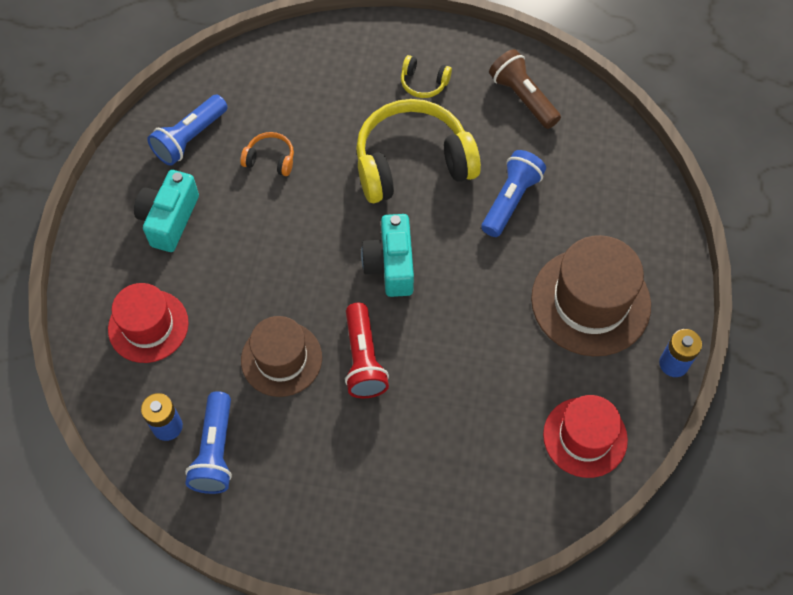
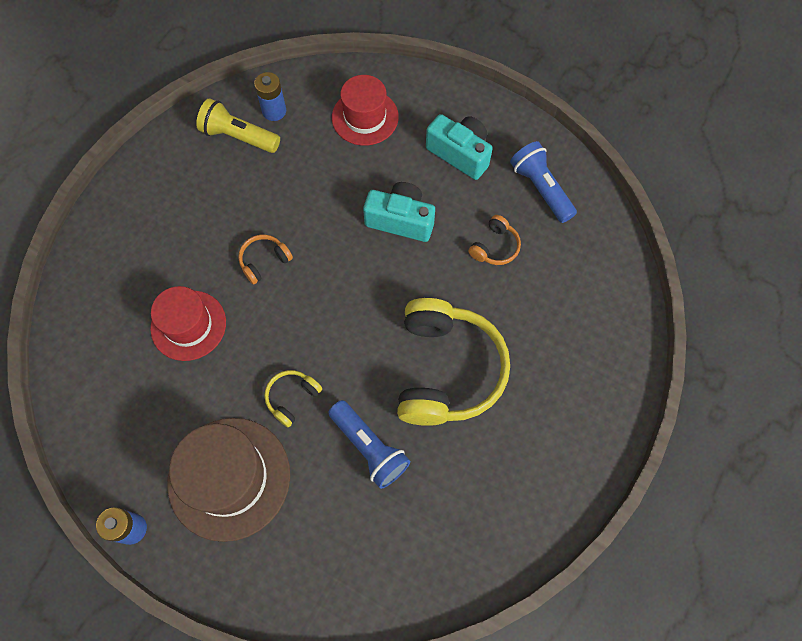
camera: 110 degrees right, 5 degrees up
blue flashlight [185,391,232,494] -> yellow flashlight [196,98,280,153]
brown hat [241,316,322,397] -> none
red flashlight [345,303,389,398] -> orange headphones [238,235,293,284]
turquoise camera [361,214,414,297] -> turquoise camera moved to [363,182,435,242]
yellow headphones [401,55,452,98] -> yellow headphones moved to [264,370,322,427]
brown flashlight [489,49,561,129] -> none
red hat [543,395,628,478] -> red hat moved to [151,286,226,361]

